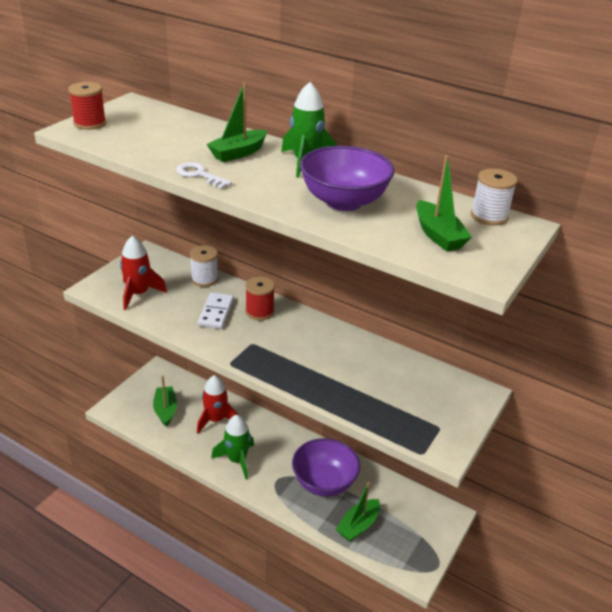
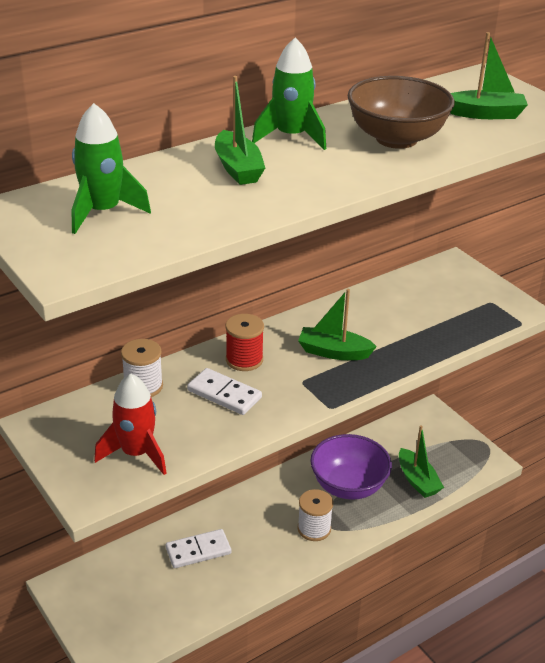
camera: 65 degrees left, 0 degrees up
red spool [68,82,106,130] -> none
green boat [153,376,177,427] -> green boat moved to [298,289,377,360]
white key [176,162,232,189] -> none
red rocket [197,375,238,433] -> white domino [166,529,231,568]
green rocket [211,415,254,479] -> green rocket moved to [72,103,151,234]
purple bowl [300,146,395,211] -> brown bowl [347,76,455,149]
white spool [471,168,518,226] -> white spool moved to [297,489,333,541]

